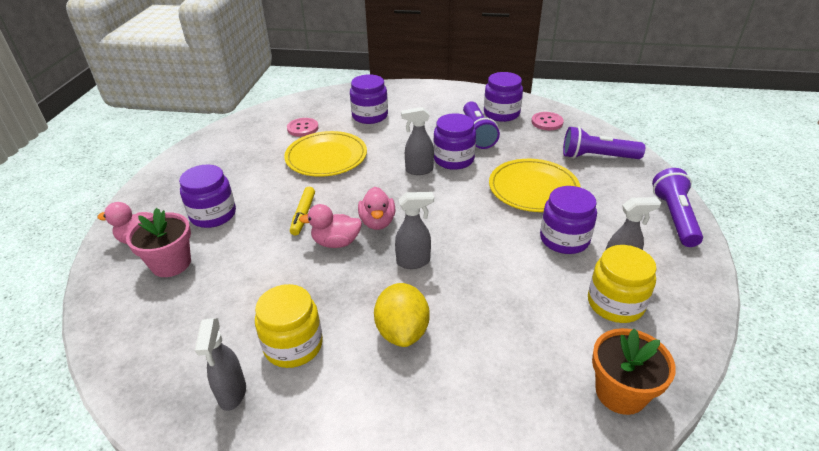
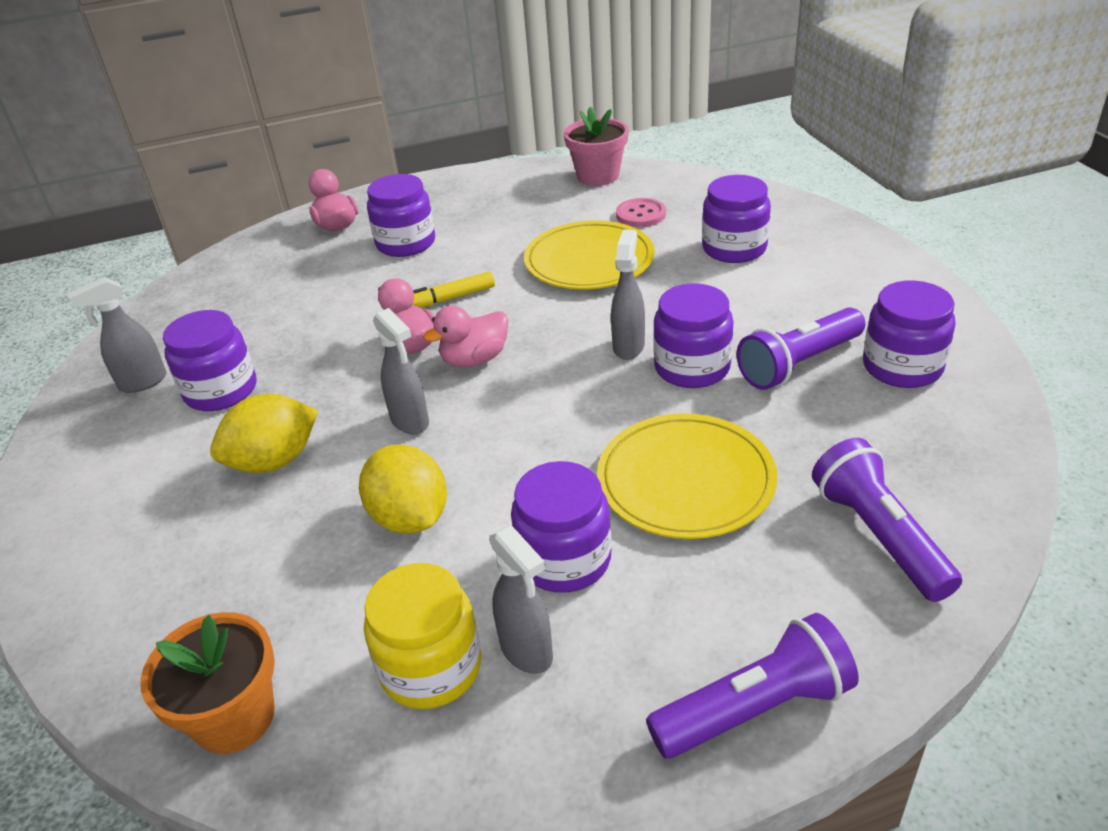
camera: 65 degrees right, 0 degrees up
pink flower pot [126,208,191,277] -> pink flower pot moved to [564,107,629,186]
yellow jar [255,284,323,368] -> purple jar [163,310,256,411]
grey spray bottle [401,107,434,175] -> grey spray bottle turned 45 degrees clockwise [611,230,645,360]
pink button [532,112,564,130] -> none
none -> yellow lemon [359,444,447,534]

